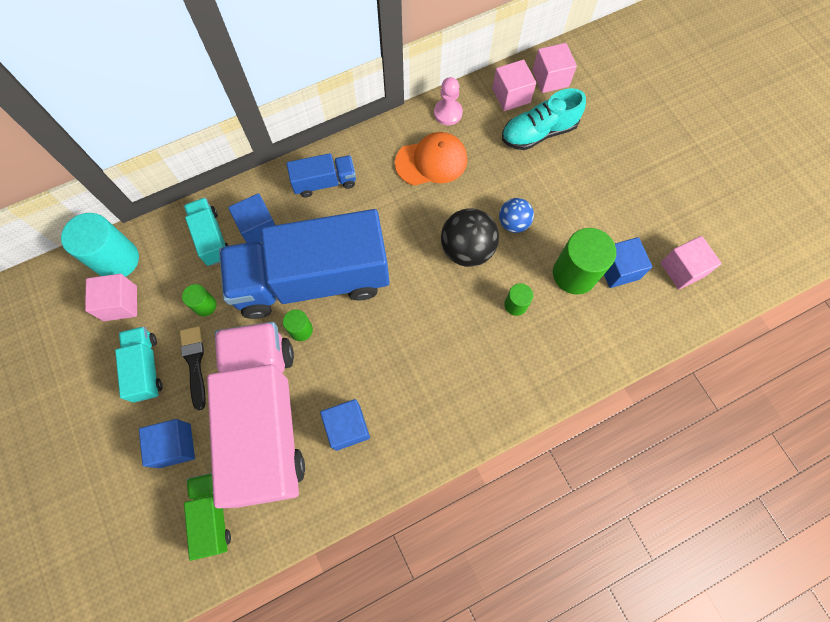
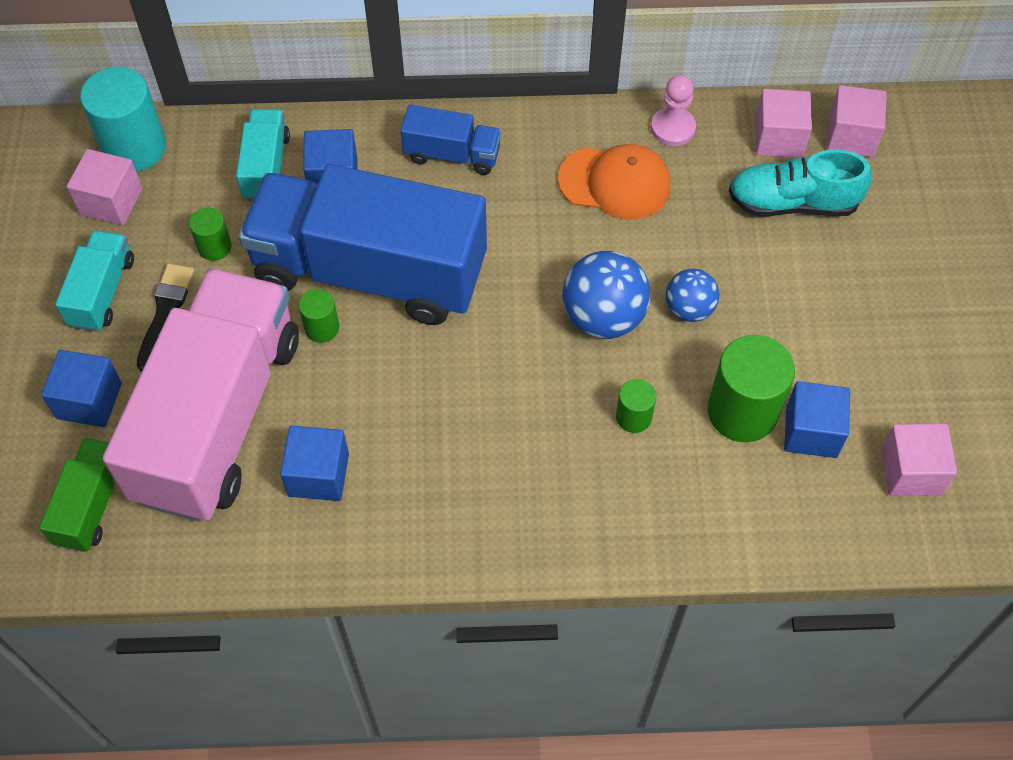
camera: 25 degrees right, 10 degrees down
black ball [441,208,499,267] -> blue ball [562,251,651,339]

